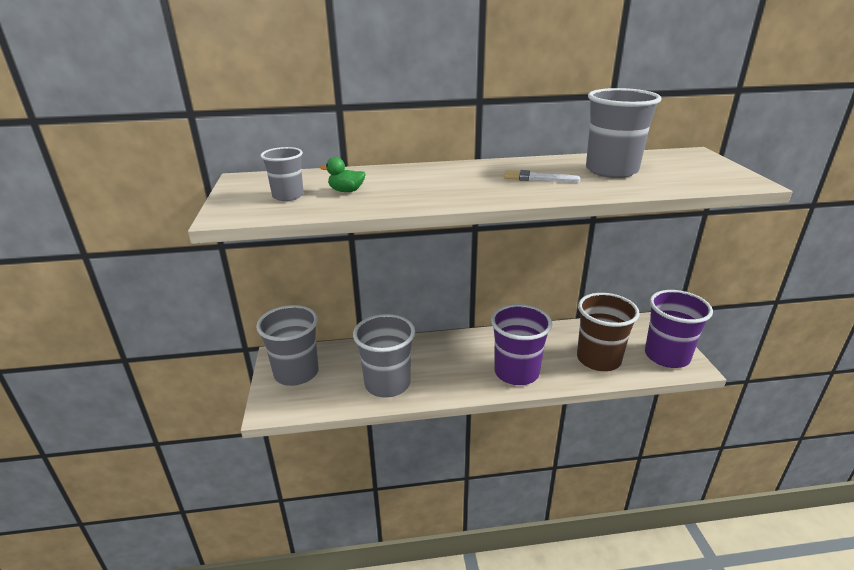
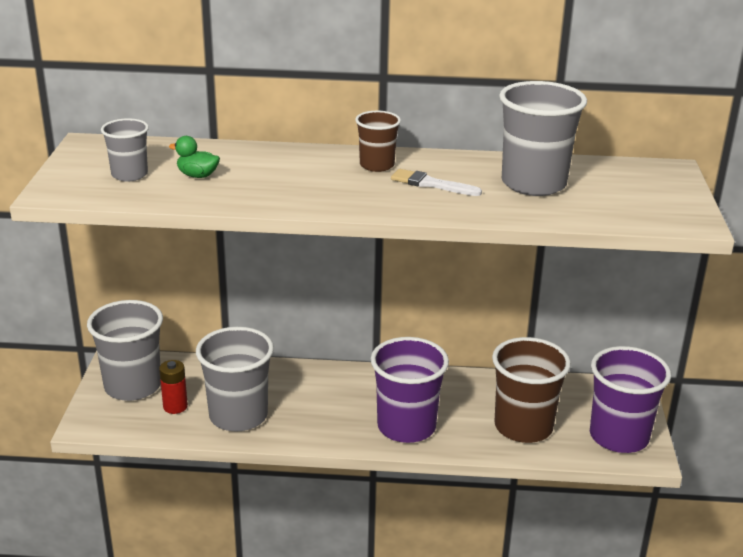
camera: 10 degrees right, 0 degrees up
none -> red battery [159,360,188,414]
none -> brown cup [355,111,401,172]

